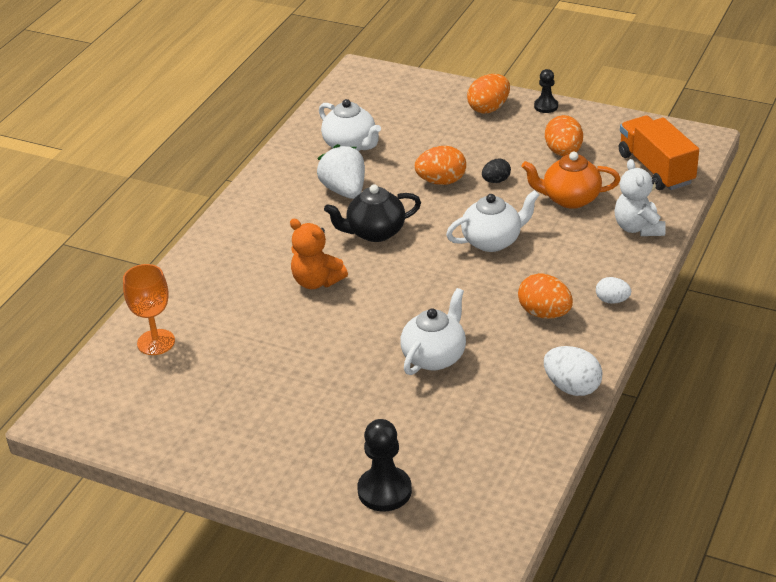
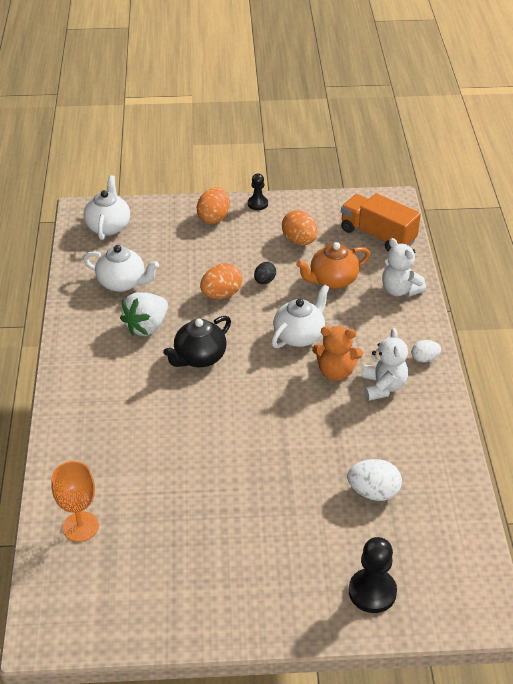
camera: 30 degrees left, 5 degrees up
orange teddy bear [290,219,348,289] -> orange teddy bear moved to [312,326,363,381]
white strawberry [317,144,365,199] -> white strawberry turned 90 degrees counterclockwise [120,292,168,336]
white teapot [400,288,466,375] -> white teapot moved to [83,175,130,240]
orange egg [518,273,573,319] -> white teddy bear [362,328,408,401]
white egg [544,346,602,396] -> white egg moved to [347,459,402,501]

